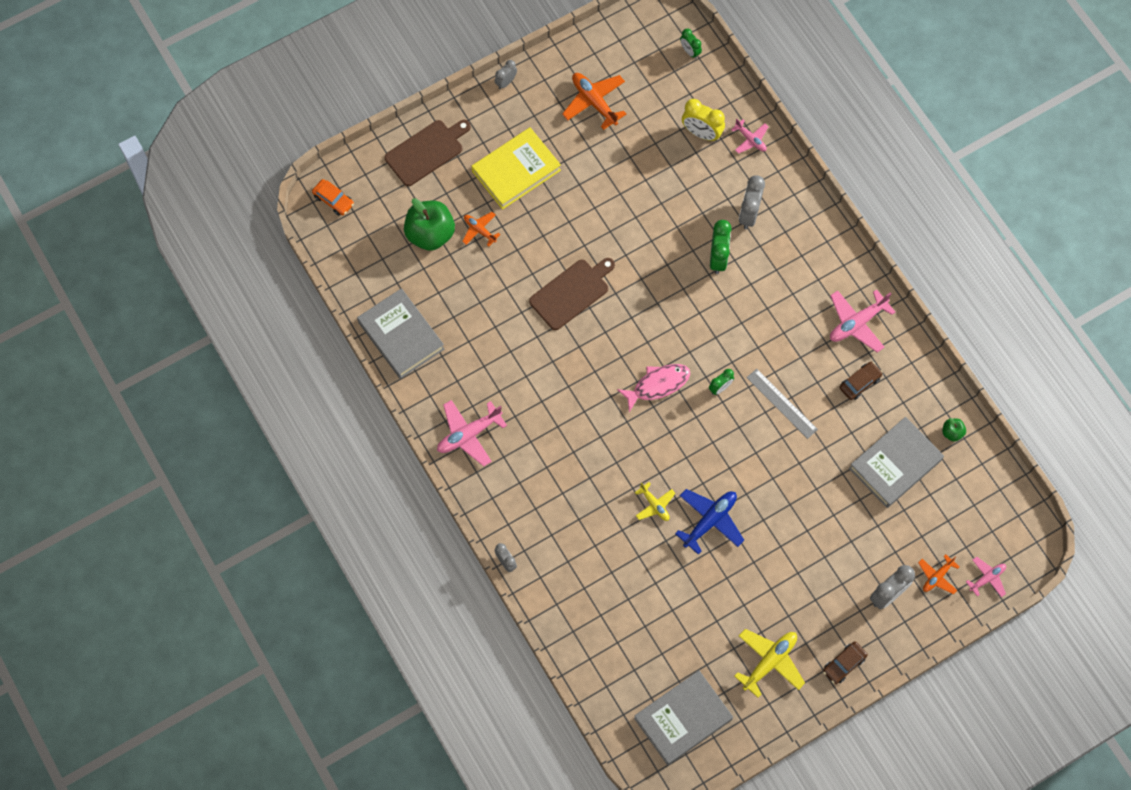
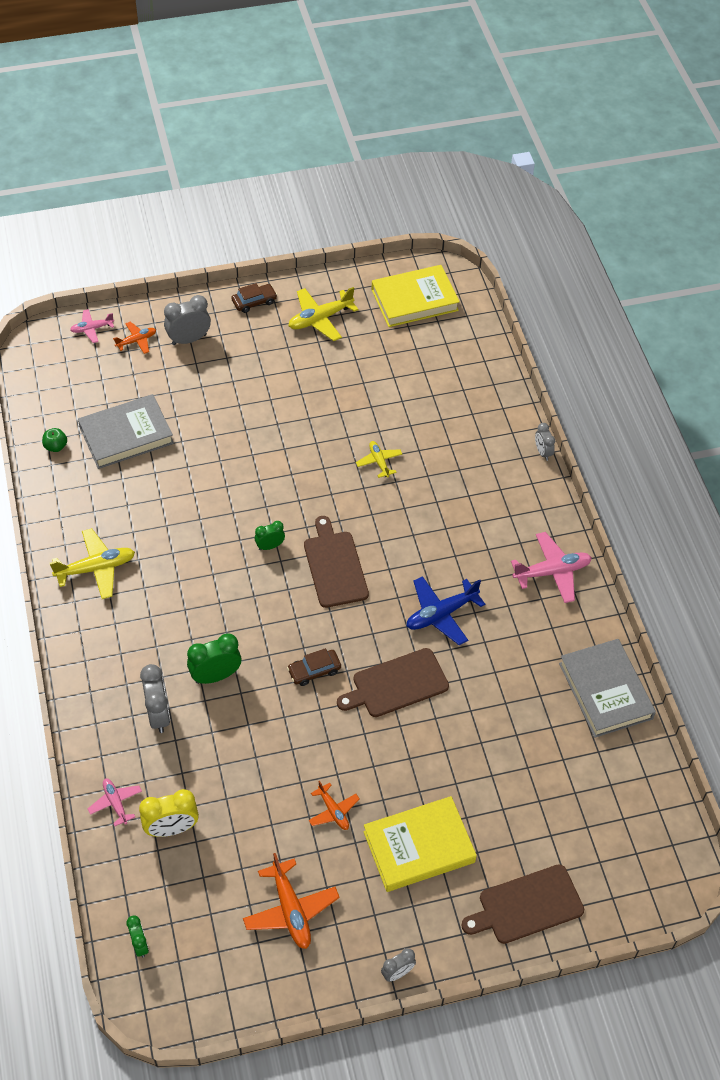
camera: 165 degrees left, 15 degrees down
orange car [312,179,354,215] -> none
green apple [404,198,455,251] -> none
orange plane [462,212,501,247] -> orange plane moved to [308,781,359,830]
pink fish [617,364,690,412] -> brown cutting board [304,516,369,608]
grey book [634,670,733,765] -> yellow book [371,265,460,327]
blue plane [675,489,744,554] -> blue plane moved to [406,576,485,645]
yellow clock [682,99,725,141] -> yellow clock turned 120 degrees clockwise [139,789,199,837]
green clock [710,220,732,274] -> green clock turned 45 degrees clockwise [187,633,241,684]
grey clock [739,175,765,229] -> grey clock turned 45 degrees counterclockwise [140,664,170,733]
grey ruler [746,369,818,439] -> none
pink plane [830,290,895,353] -> yellow plane [50,528,135,599]
brown car [839,362,883,400] -> brown car moved to [287,648,341,686]

